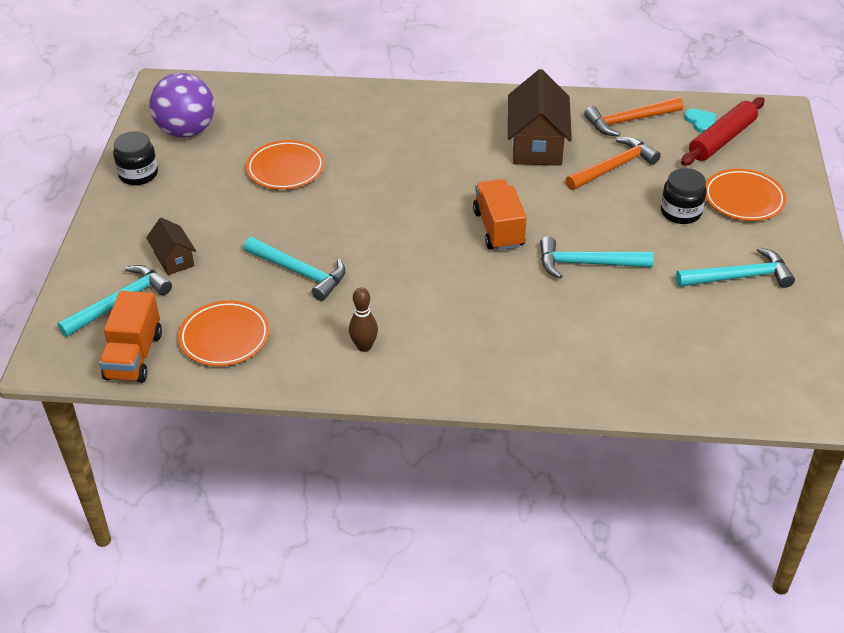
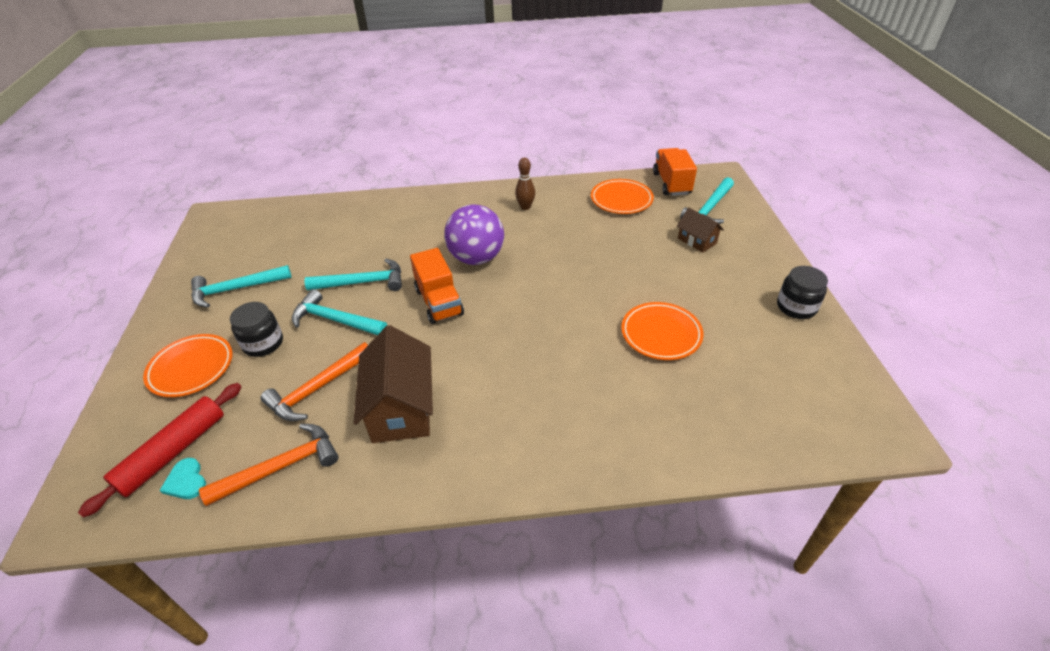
camera: 170 degrees right, 0 degrees up
purple ball [149,73,215,138] -> purple ball moved to [444,204,504,265]
turquoise hammer [244,237,346,301] -> turquoise hammer moved to [292,289,388,335]

